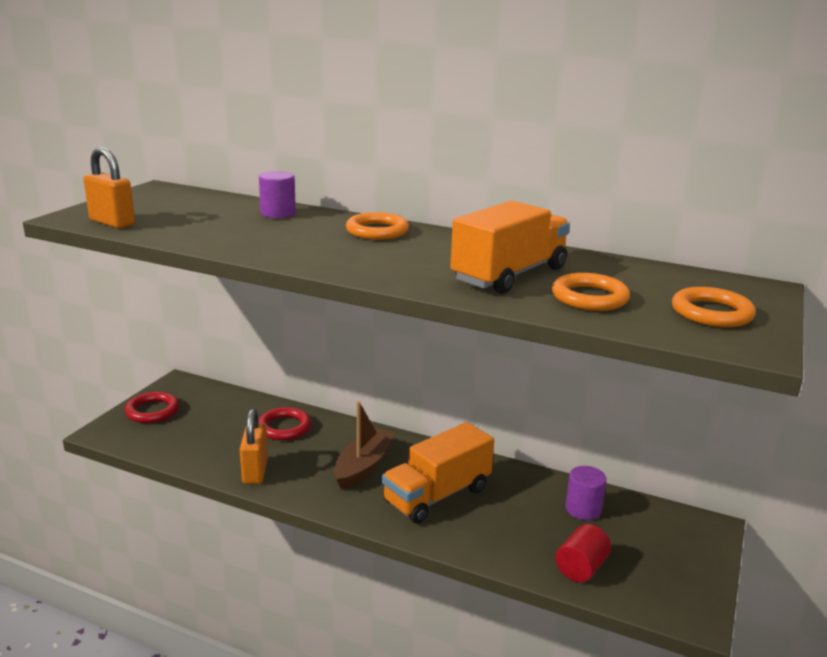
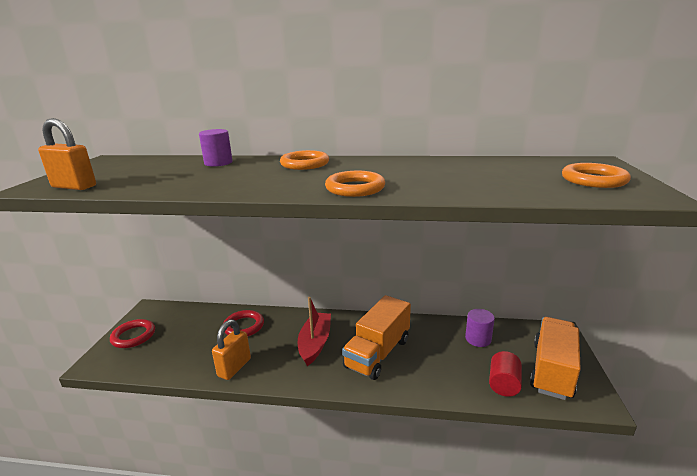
camera: 15 degrees left, 0 degrees up
orange padlock [240,408,268,484] -> orange padlock turned 45 degrees clockwise [212,320,251,380]
brown boat [334,401,396,490] -> red boat [298,297,331,366]
orange truck [450,201,570,294] -> orange truck moved to [530,317,581,400]
orange ring [552,273,630,311] -> orange ring moved to [325,171,385,197]

